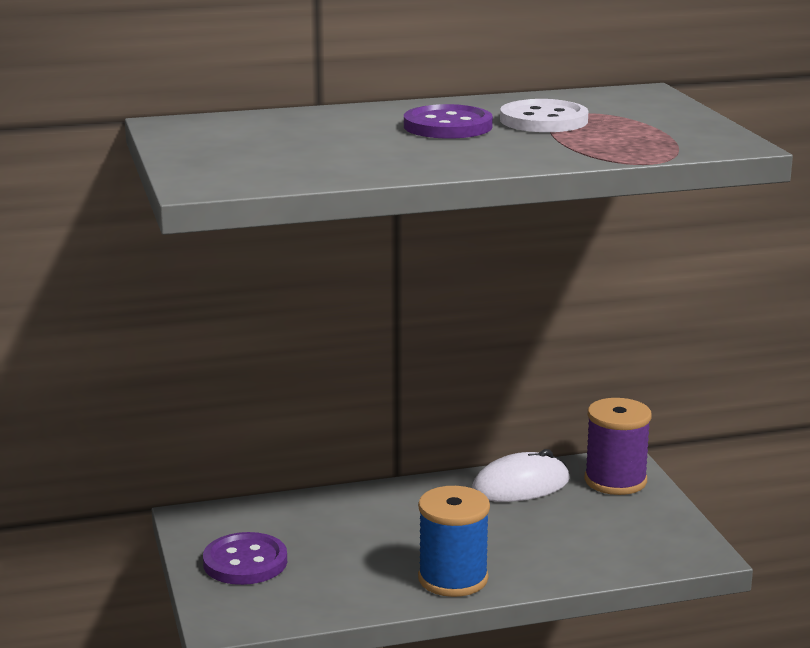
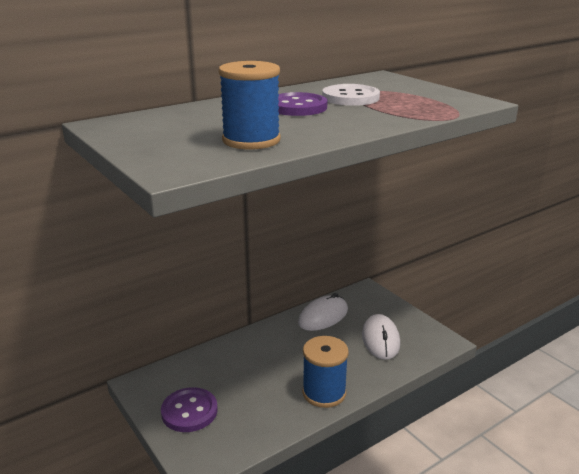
camera: 20 degrees left, 5 degrees up
purple spool [584,398,652,495] -> none
none -> blue spool [218,61,280,150]
none -> white mouse [362,314,400,360]

